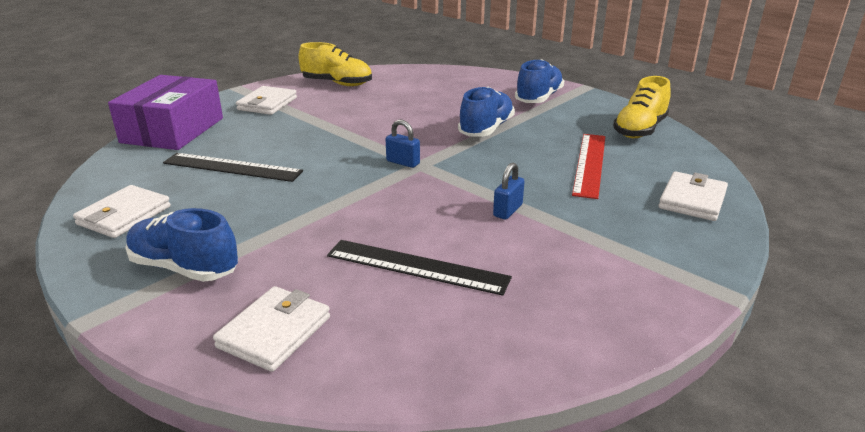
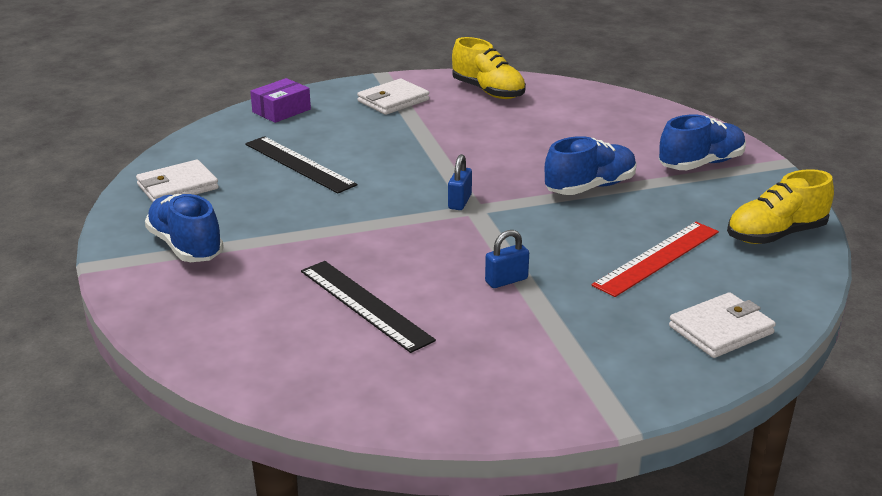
camera: 30 degrees right, 0 degrees up
purple box [108,75,223,150] -> purple box [250,78,311,123], size x0.53
white wallet [213,286,330,372] -> none
blue padlock [386,120,420,168] -> blue padlock turned 45 degrees clockwise [448,154,472,210]

